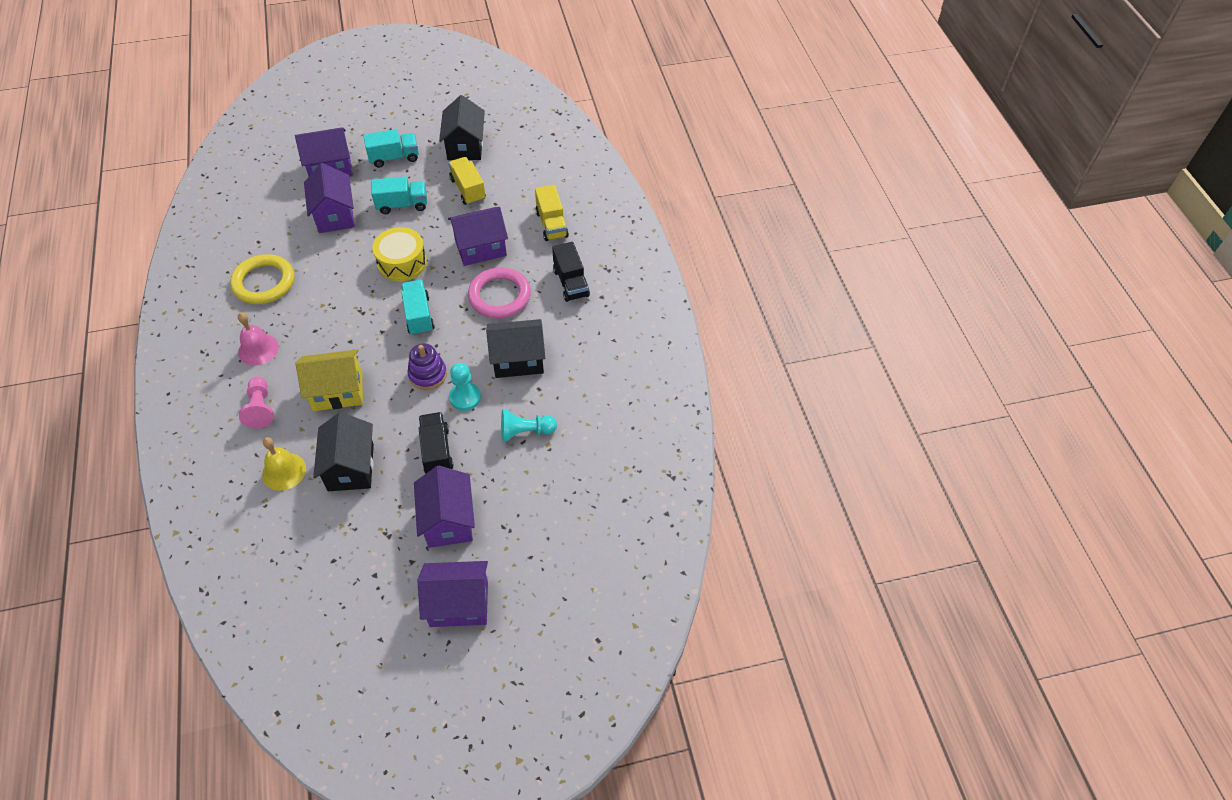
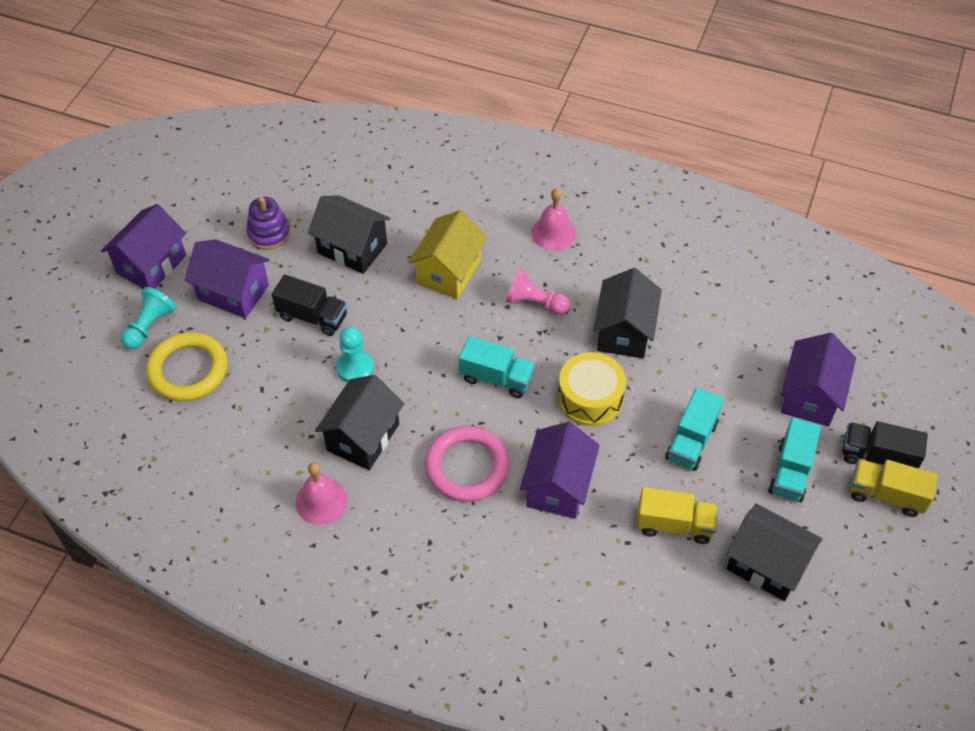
camera: 125 degrees right, 0 degrees up
yellow ring [230,254,294,304] -> yellow ring moved to [146,332,227,401]
pink pawn [239,377,274,428] -> pink pawn moved to [506,268,570,315]
yellow bell [262,437,306,490] -> none
purple house [304,163,355,233] -> none
purple stacking toy [407,343,447,390] -> purple stacking toy moved to [246,197,290,250]
turquoise pawn [501,409,557,442] -> turquoise pawn moved to [121,287,176,349]
yellow truck [535,185,569,241] -> yellow truck moved to [850,459,938,517]
black truck [552,242,590,302] -> black truck moved to [843,421,928,468]
none -> pink bell [296,462,348,525]
none -> black house [593,268,662,359]

